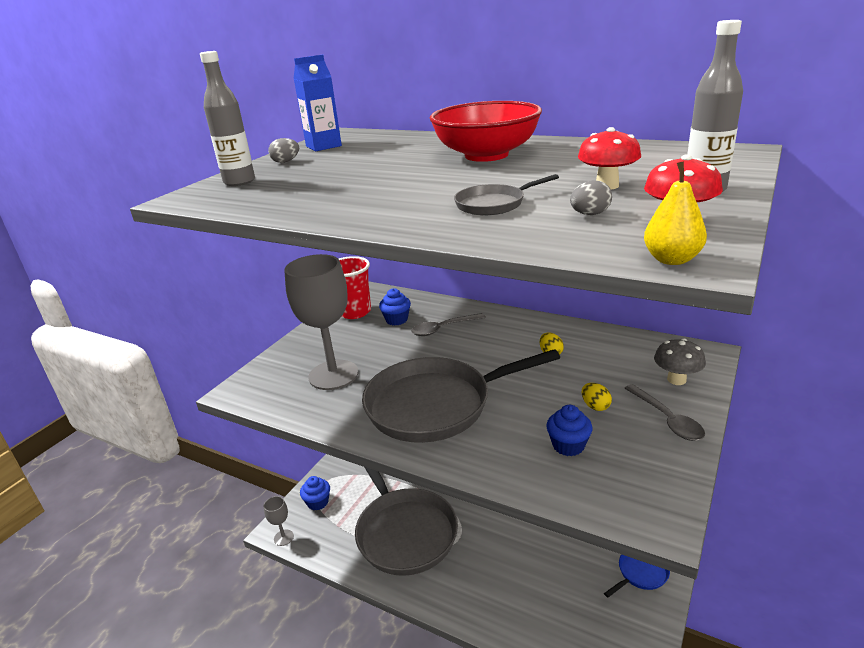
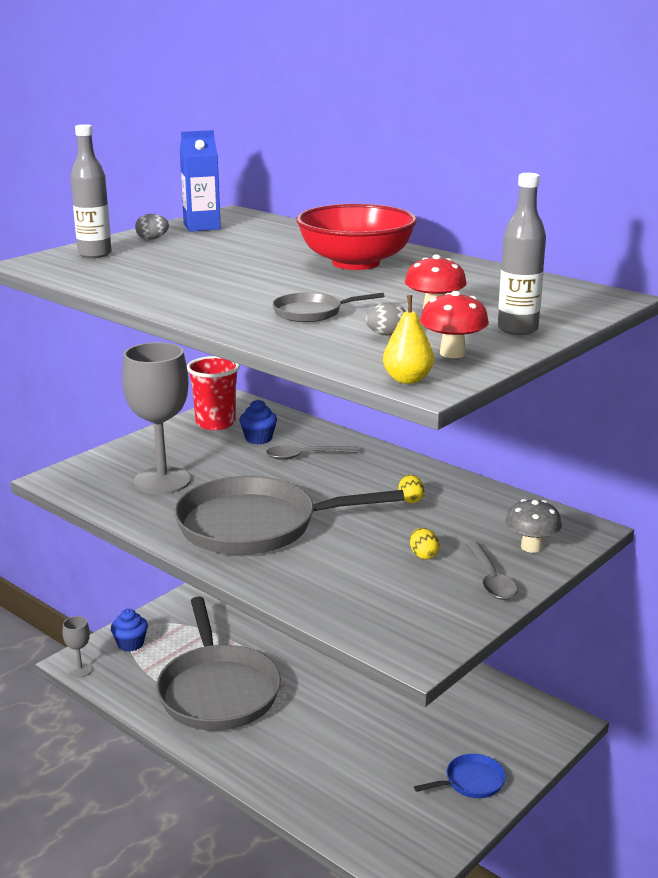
camera: 10 degrees right, 5 degrees down
blue cupcake [546,405,593,456] -> none

